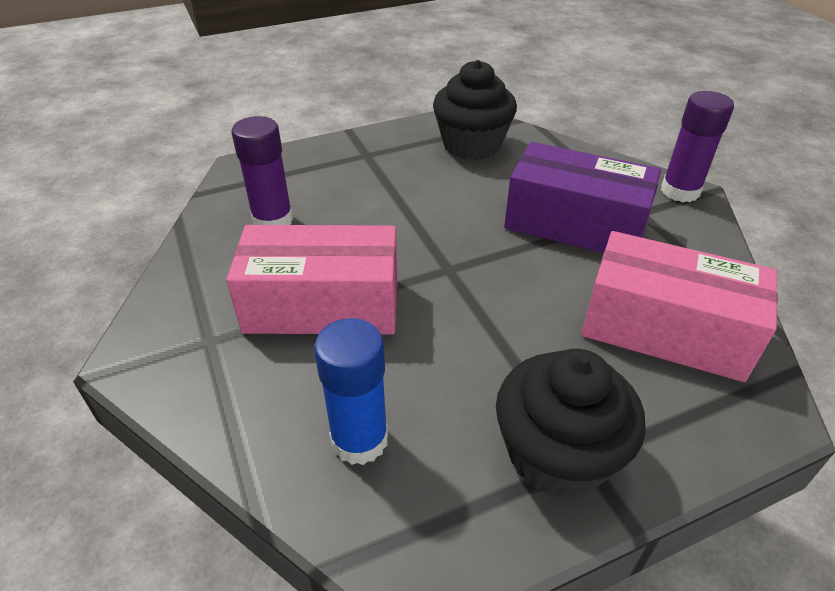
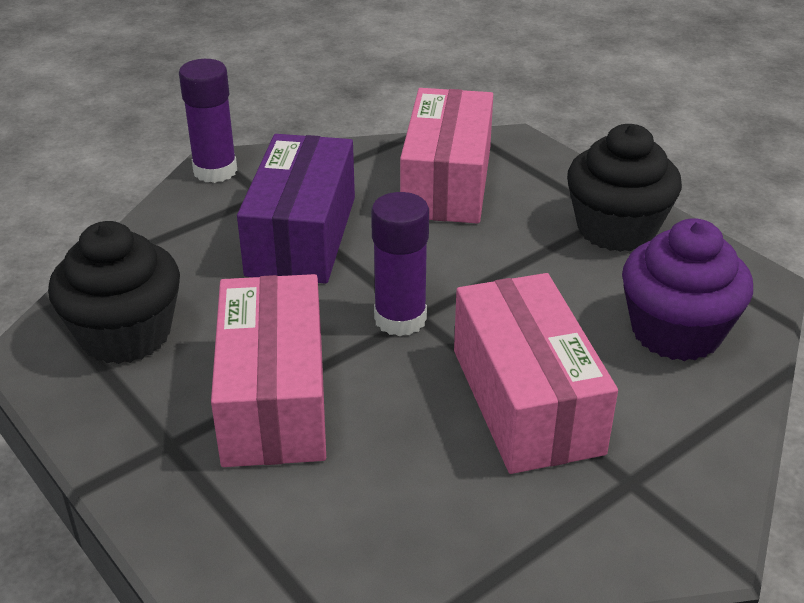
camera: 105 degrees left, 5 degrees down
purple glue stick [232,116,293,225] -> purple glue stick moved to [371,192,429,336]
blue glue stick [314,318,388,465] -> purple cupcake [622,218,753,361]
none -> pink box [211,274,326,467]

